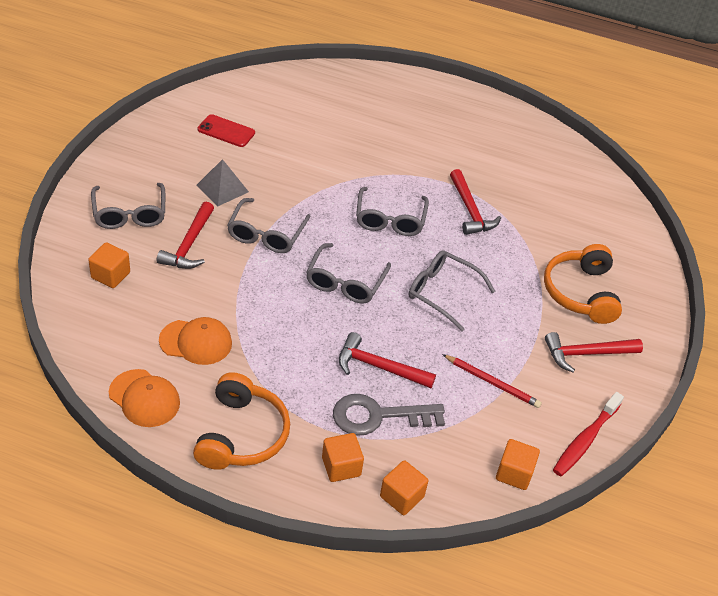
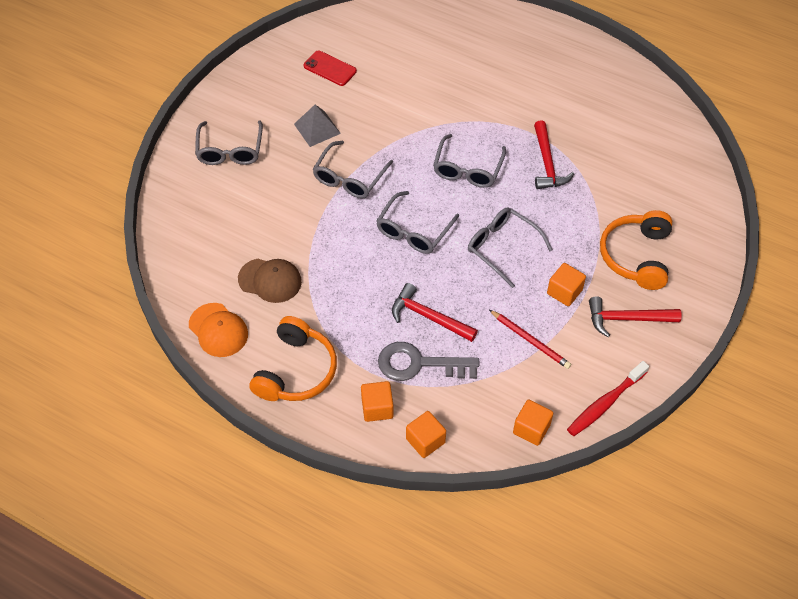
camera: 15 degrees right, 10 degrees up
orange cube [88,242,130,288] -> orange cube moved to [547,263,586,306]
red hammer [157,202,214,269] -> none
orange cap [159,317,232,365] -> brown cap [238,259,302,303]

